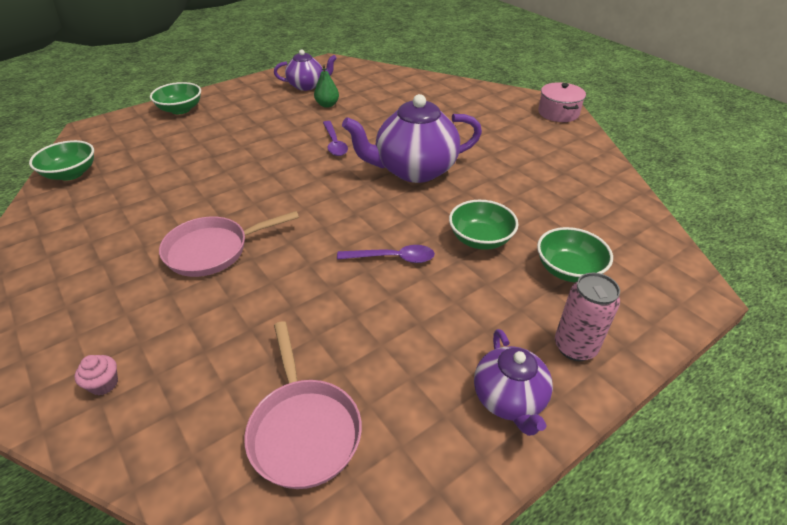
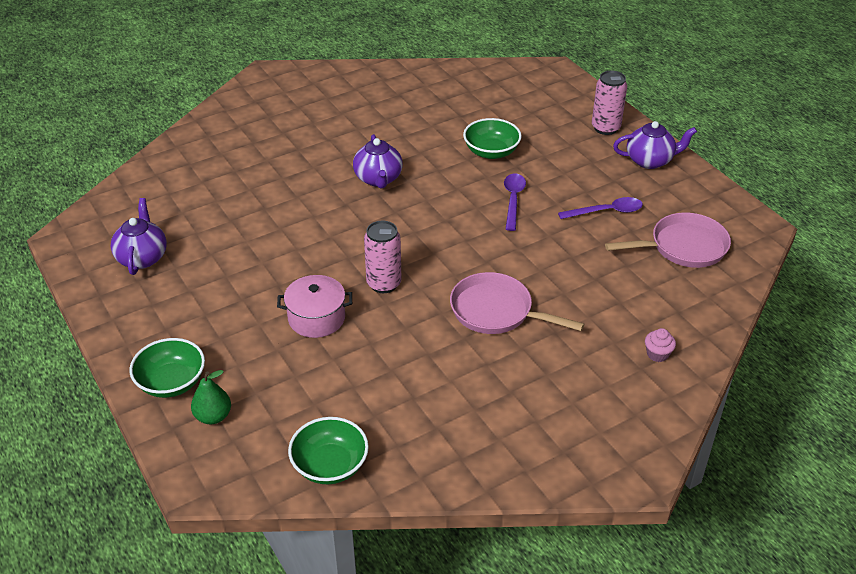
camera: 85 degrees left, 0 degrees up
pink pan [159,211,299,277] -> pink pan turned 135 degrees clockwise [450,272,584,334]
green pear [314,65,339,108] -> green pear moved to [191,370,231,424]
purple spoon [323,121,348,156] -> purple spoon moved to [558,197,643,219]
purple teapot [342,94,482,183] -> purple teapot [353,134,403,189], size x0.58
green bowl [537,227,613,283] -> none
pink pot [538,82,586,122] -> pink pot moved to [277,275,352,338]
none -> pink can [364,221,402,293]

